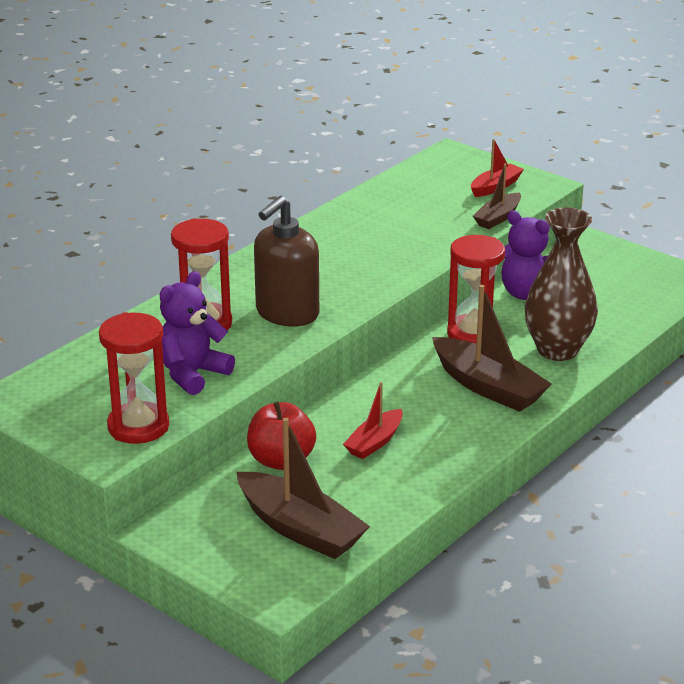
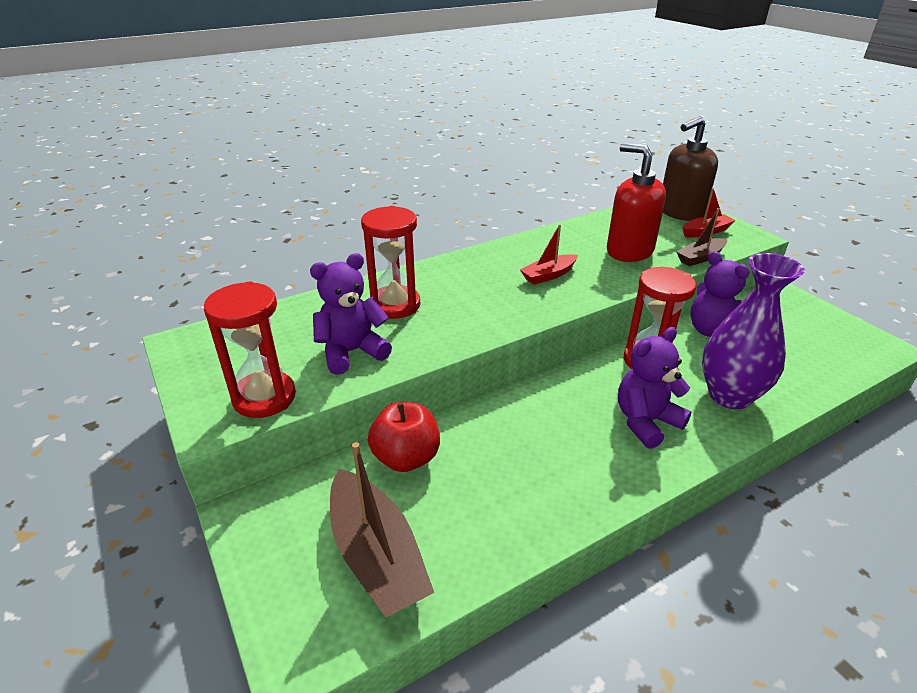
camera: 20 degrees right, 5 degrees up
brown soap dispenser [254,196,319,326] -> brown soap dispenser moved to [663,116,718,221]
red boat [343,382,403,459] -> red boat moved to [520,224,578,285]
brown boat [432,285,552,412] -> purple teddy bear [618,327,691,449]
brown vase [525,207,598,361] -> purple vase [702,253,805,409]
none -> red soap dispenser [607,143,666,262]

